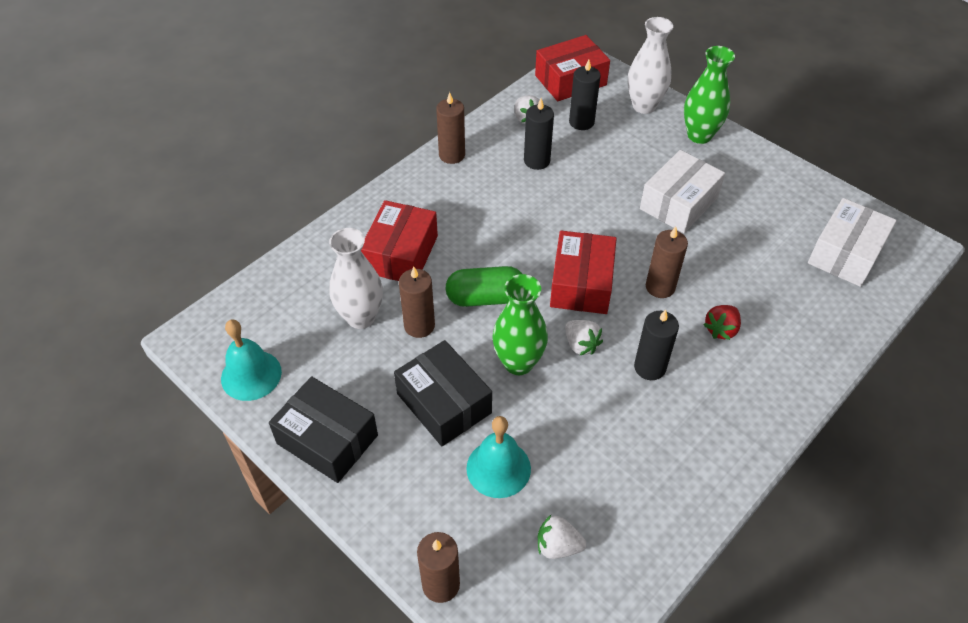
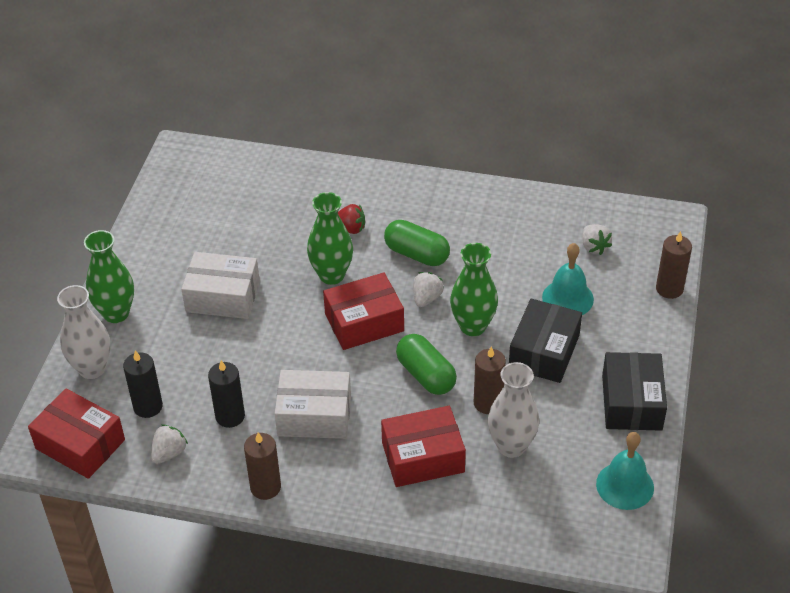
camera: 120 degrees left, 5 degrees down
black candle [634,310,679,380] -> green capsule [384,220,450,266]
brown candle [646,227,688,298] -> green vase [307,192,353,285]
white box [808,198,897,287] -> white box moved to [275,370,351,439]

